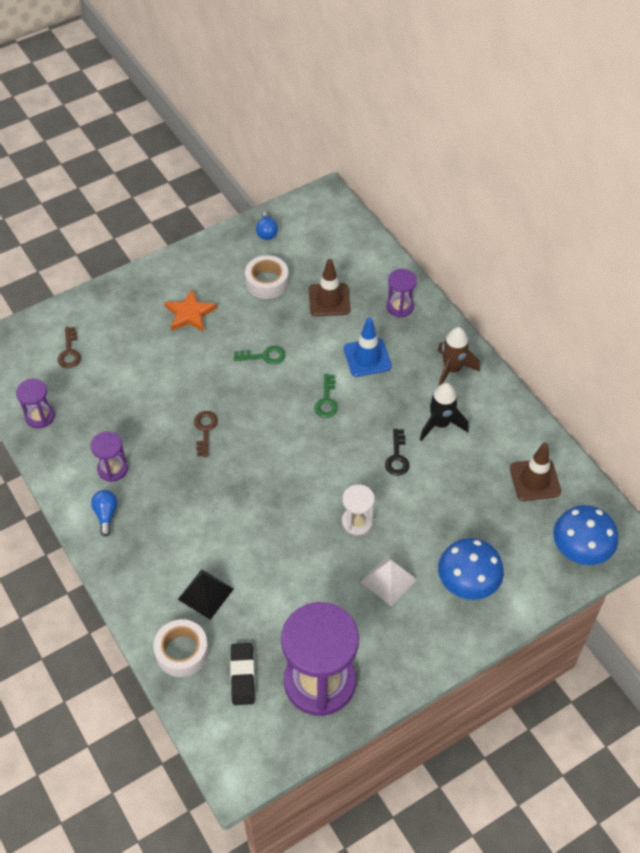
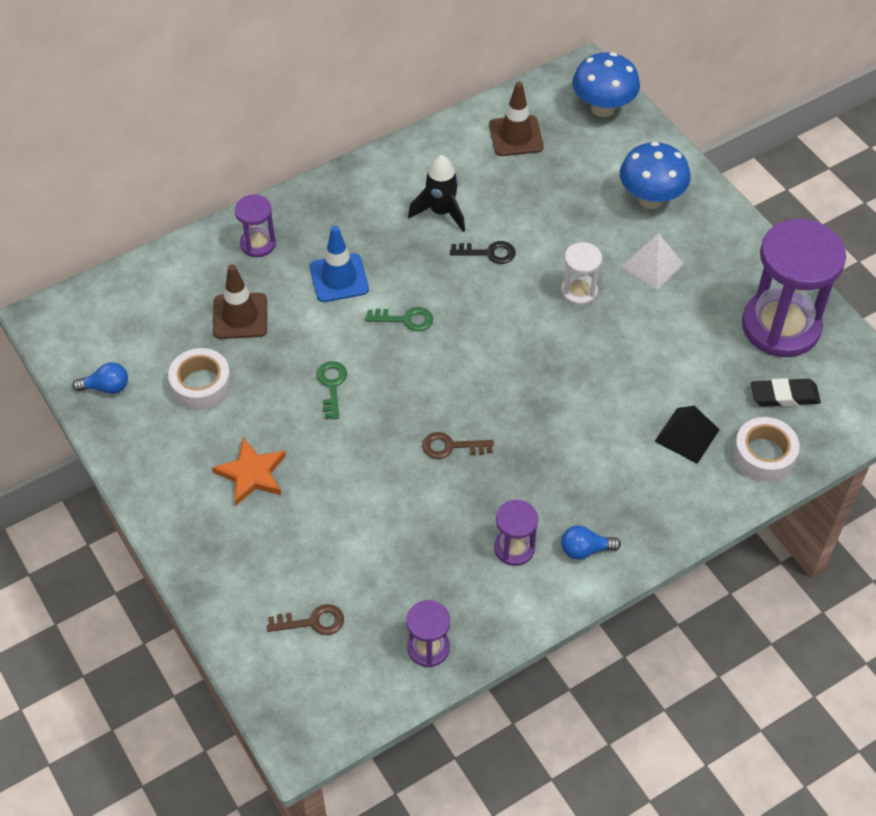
camera: 90 degrees left, 0 degrees up
brown rocket [437,327,480,387] -> none

